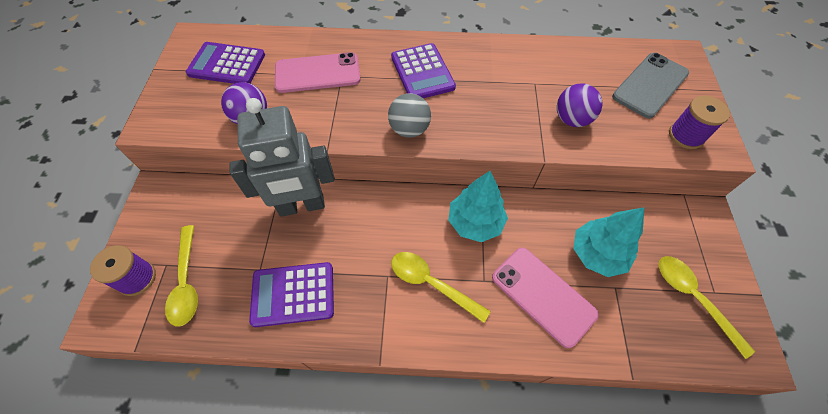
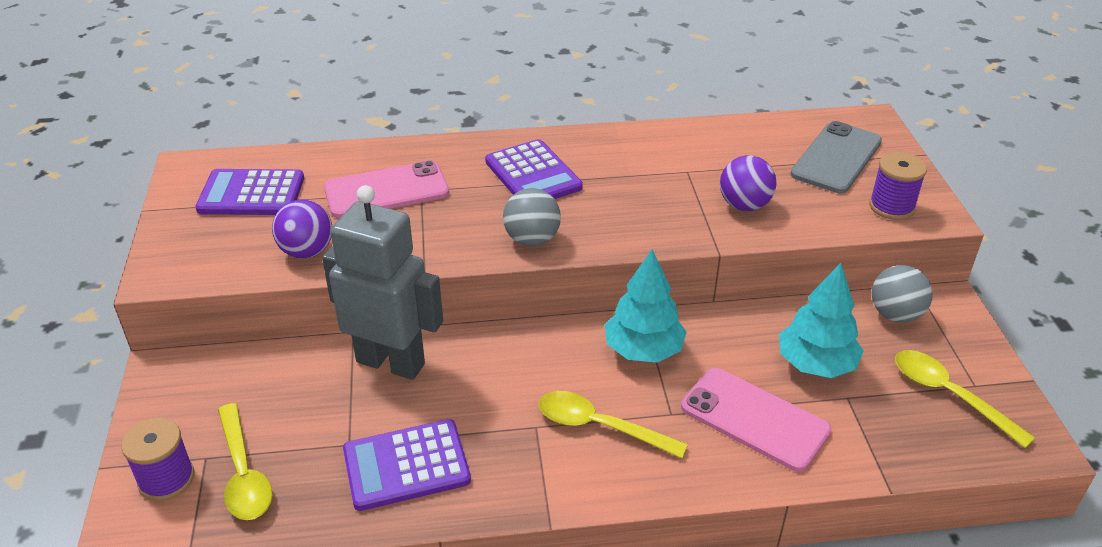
camera: 10 degrees left, 20 degrees down
grey robot [229,98,334,217] -> grey robot turned 135 degrees counterclockwise [322,185,443,380]
none -> grey ball [872,265,933,323]

